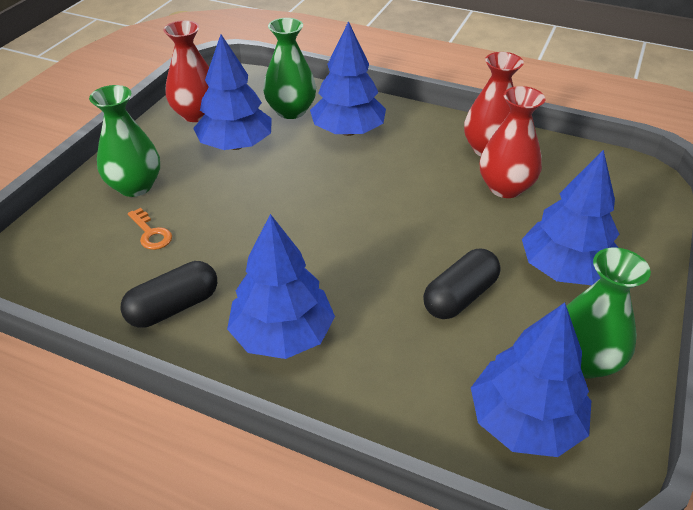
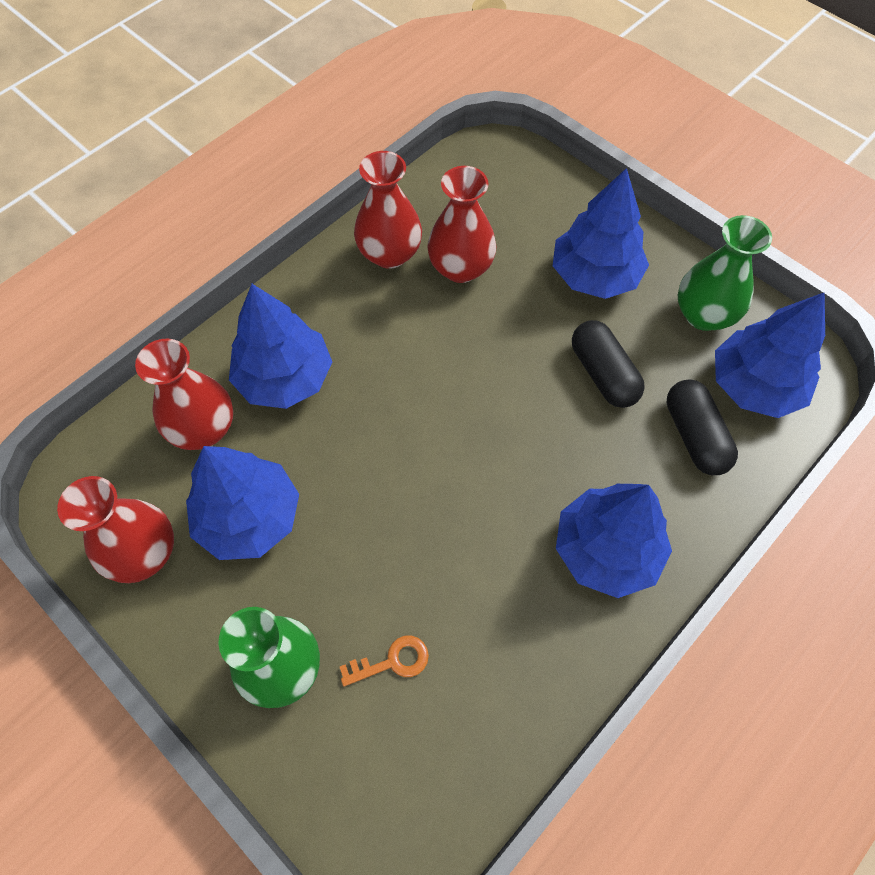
camera: 70 degrees left, 20 degrees up
black capsule [121,261,217,328] -> black capsule moved to [666,379,738,475]
green vase [263,18,316,119] -> red vase [135,339,233,450]

